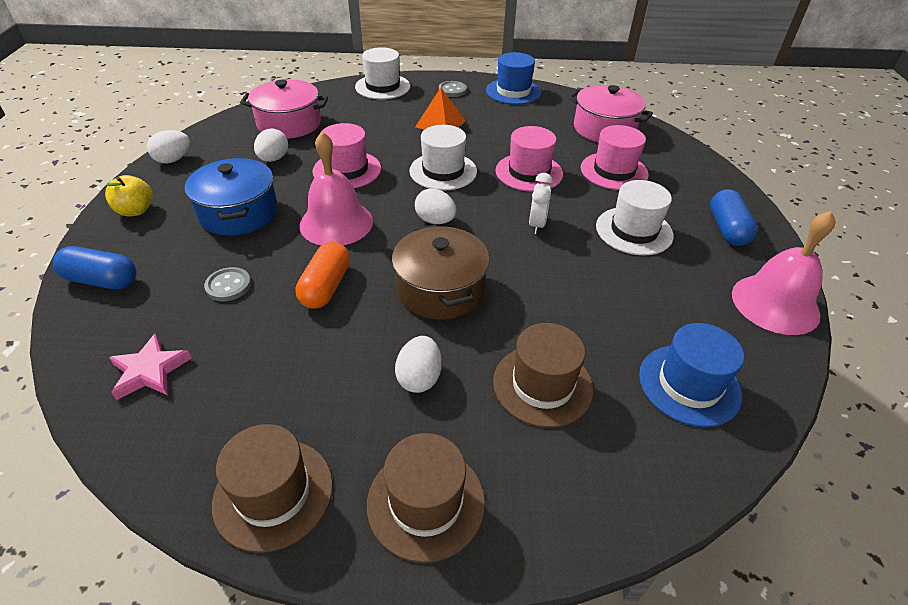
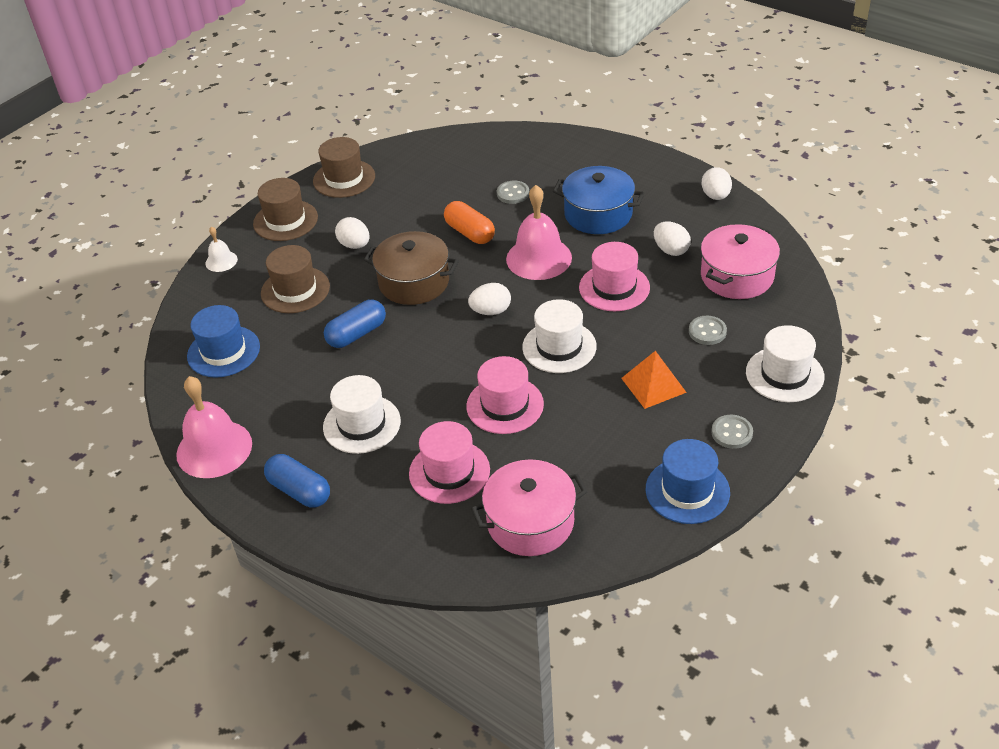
camera: 130 degrees right, 0 degrees up
blue capsule [53,246,137,289] -> blue capsule moved to [324,299,386,348]
yellow apple [105,175,153,217] -> none
pink star [109,334,192,400] -> none
white clock [529,173,553,234] -> none
none -> white bell [205,226,238,272]
none -> grey button [689,316,727,345]

